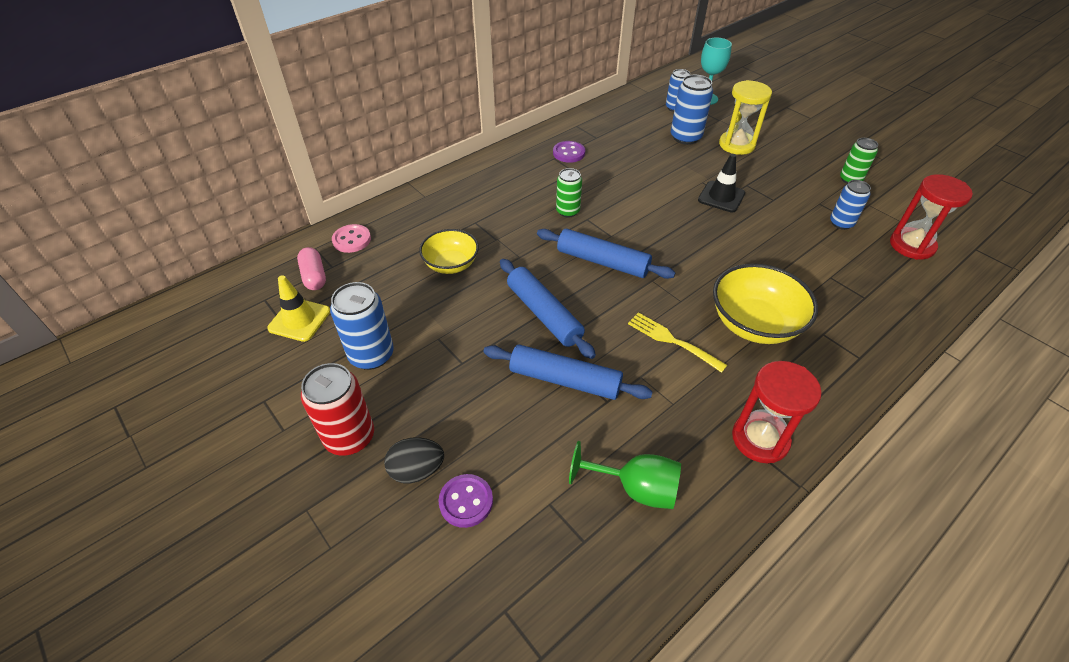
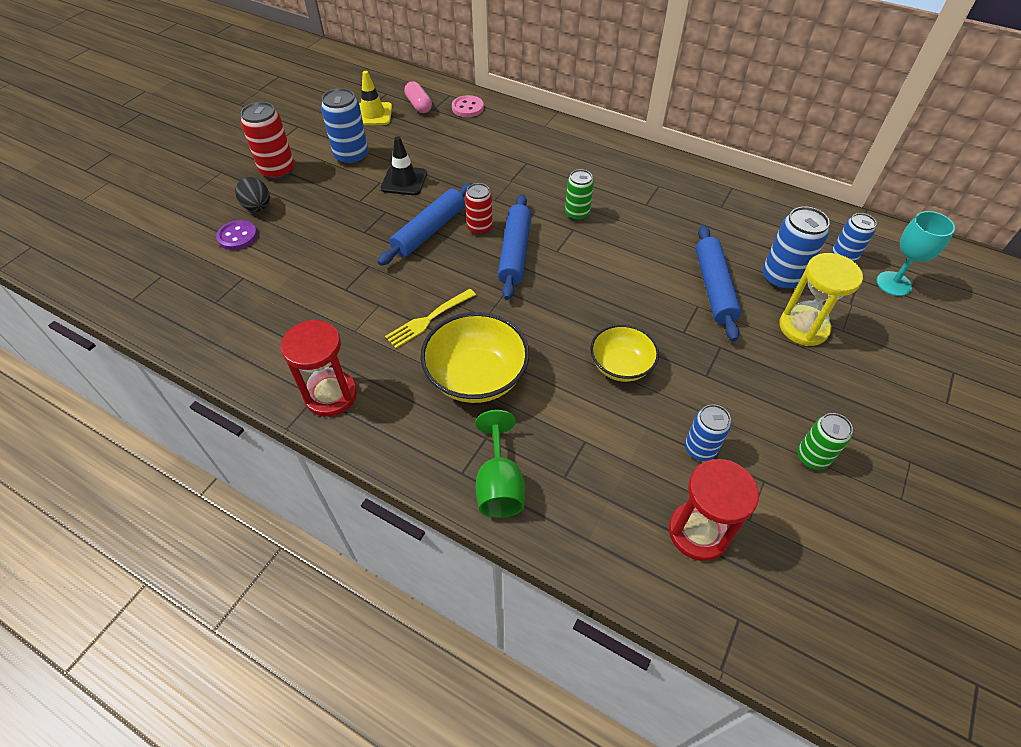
camera: 70 degrees right, 5 degrees up
pink capsule [297,247,326,290] -> pink capsule turned 75 degrees counterclockwise [404,81,432,113]
yellow bowl [419,229,479,274] -> yellow bowl moved to [590,324,659,382]
blue rolling pin [483,344,653,400] -> blue rolling pin moved to [695,225,742,341]
purple button [553,141,585,163] -> none
green goblet [569,441,681,509] -> green goblet moved to [475,410,525,518]
yellow fork [628,312,727,373] -> yellow fork turned 150 degrees counterclockwise [385,289,476,348]
black traffic cone [698,154,745,212] -> black traffic cone moved to [381,136,427,195]
none -> red can [465,183,493,235]

